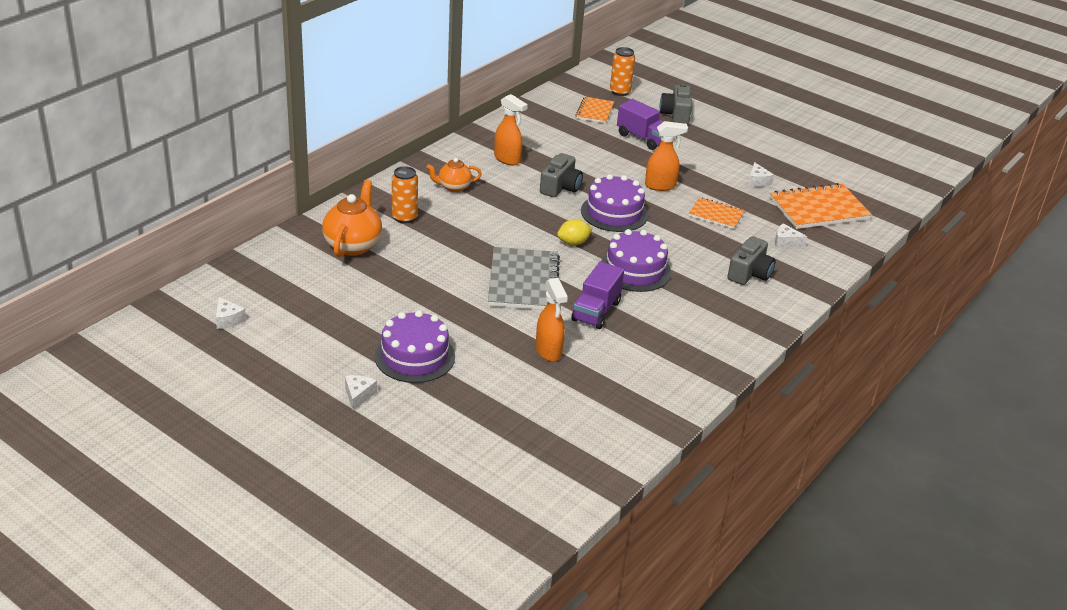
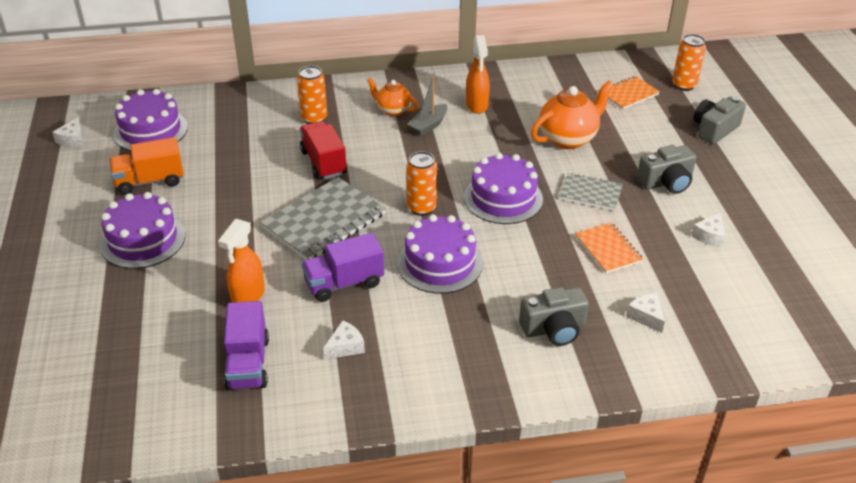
camera: 45 degrees right, 5 degrees up
orange teapot [322,180,382,257] -> orange teapot moved to [531,81,614,149]
white cheese [345,375,377,411] -> white cheese moved to [323,320,365,360]
grey camera [540,153,583,197] -> grey camera moved to [637,145,697,194]
yellow lemon [557,219,593,245] -> orange can [406,151,437,216]
purple truck [617,99,664,150] -> purple truck moved to [224,301,269,391]
orange spray bottle [645,121,688,191] -> grey notebook [559,173,623,211]
orange notebook [770,183,872,229] -> none
none -> orange truck [109,137,184,195]
none -> purple cake [113,89,188,151]
none -> red truck [300,121,347,179]
none -> grey boat [407,77,448,136]

